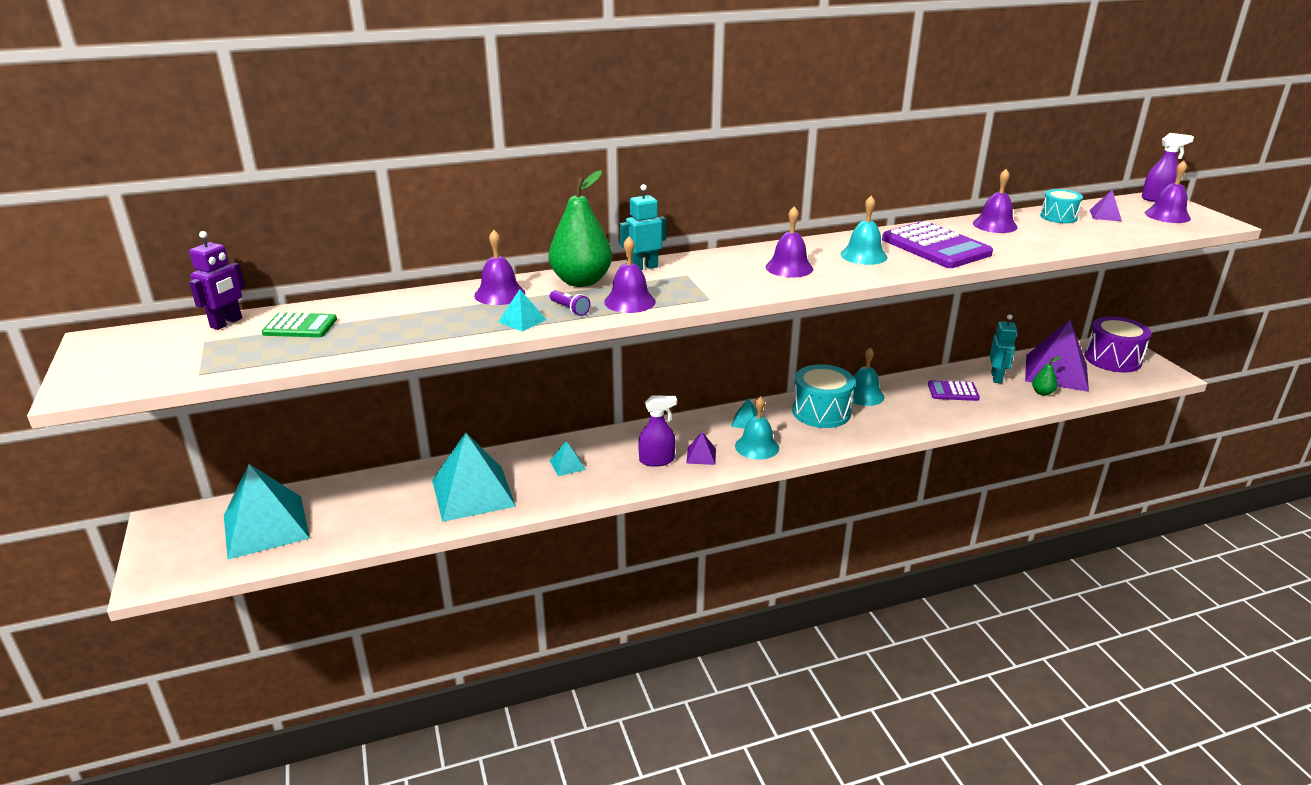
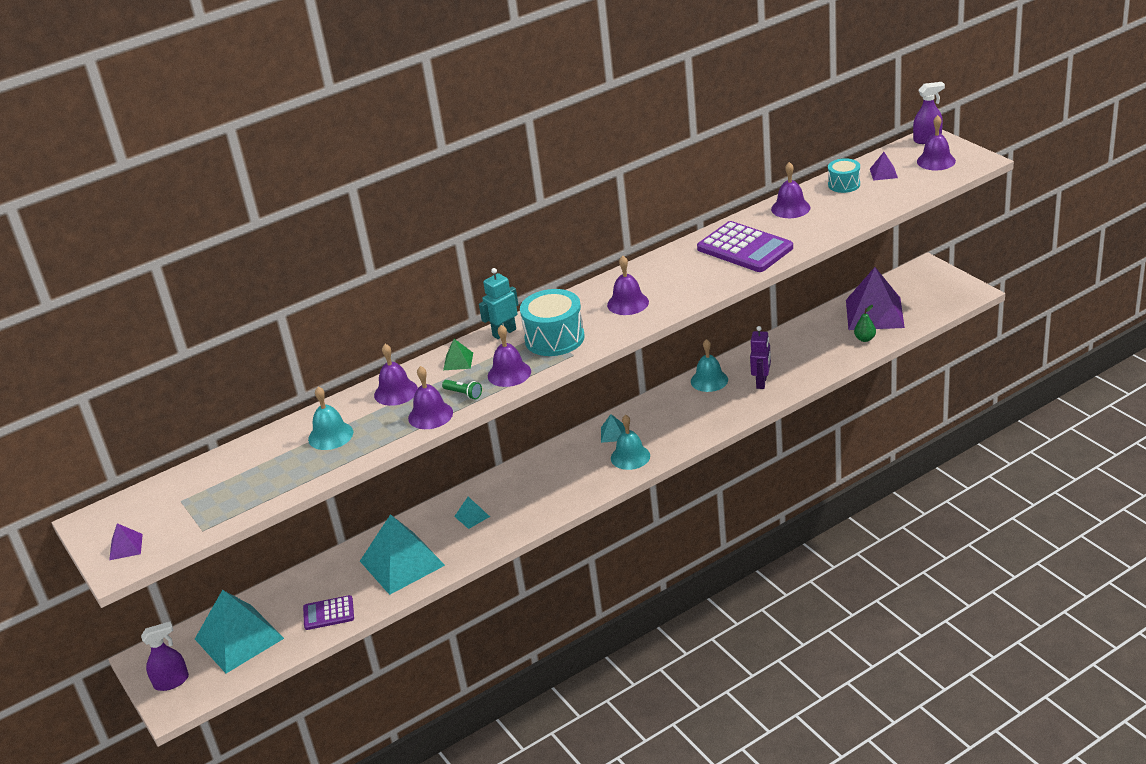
camera: 10 degrees left, 5 degrees up
purple robot [189,231,245,330] -> purple robot moved to [750,326,771,389]
green calculator [262,312,337,337] -> none
turquoise pyramid [498,289,547,332] -> purple bell [408,366,453,429]
green pear [548,170,612,287] -> green pyramid [443,339,473,370]
purple flashlight [550,290,590,316] -> green flashlight [442,380,482,399]
purple spray bottle [638,396,677,467] -> purple spray bottle moved to [141,621,189,691]
purple pyramid [686,432,716,465] -> purple pyramid moved to [109,523,143,560]
turquoise drum [792,364,855,428] -> turquoise drum moved to [520,289,585,356]
turquoise bell [840,196,887,265] -> turquoise bell moved to [308,387,353,450]
purple calculator [928,380,980,401] -> purple calculator moved to [303,595,354,630]
turquoise robot [990,314,1017,383] -> none
purple drum [1085,316,1151,372] -> none

